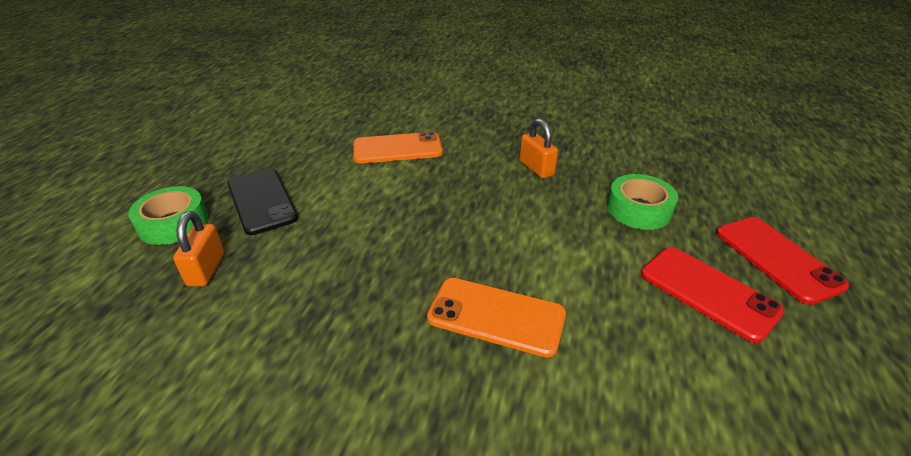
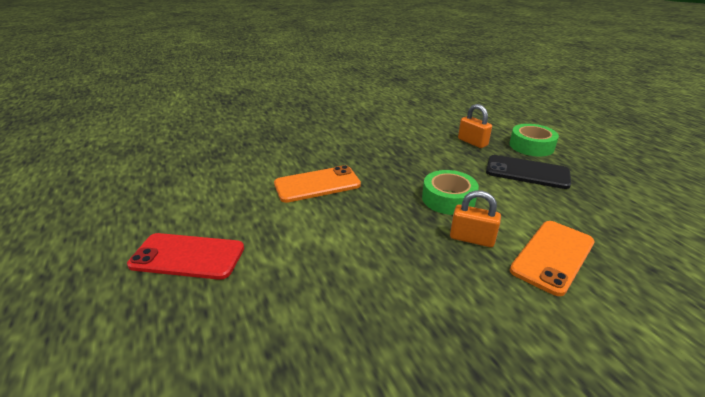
camera: 140 degrees right, 5 degrees down
orange padlock [520,118,558,179] -> orange padlock moved to [450,190,501,247]
green tape [607,174,678,230] -> green tape moved to [422,170,479,215]
red phone [716,217,849,305] -> none

